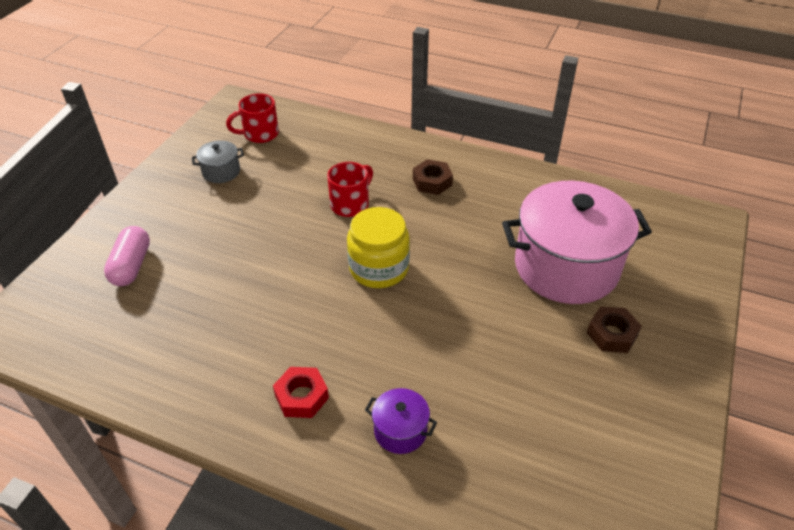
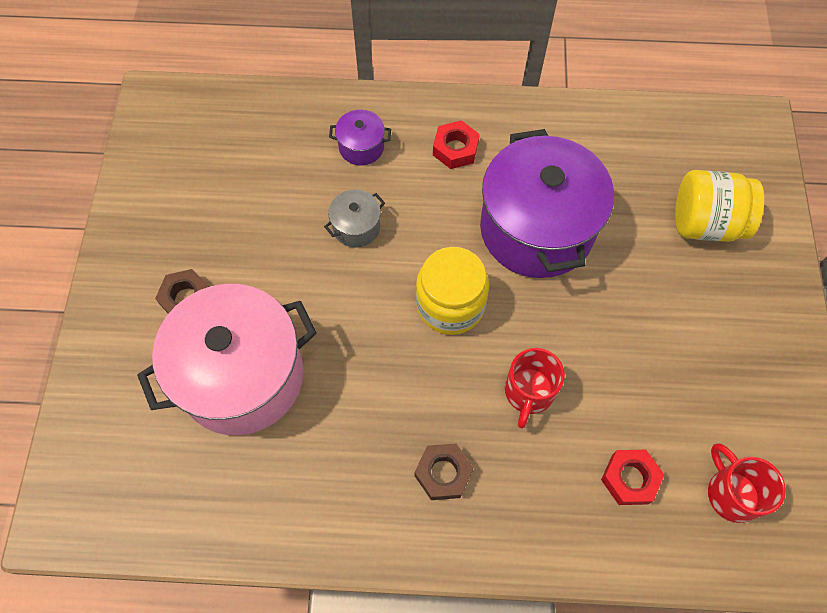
camera: 160 degrees right, 20 degrees up
pink capsule [104,226,150,286] -> yellow jar [675,170,764,242]
grey pot [192,140,244,183] -> grey pot moved to [324,190,385,247]
red mug [226,93,279,143] -> red mug turned 75 degrees counterclockwise [708,444,786,523]
none -> purple pot [480,129,614,278]
none -> red nut [601,450,664,505]

